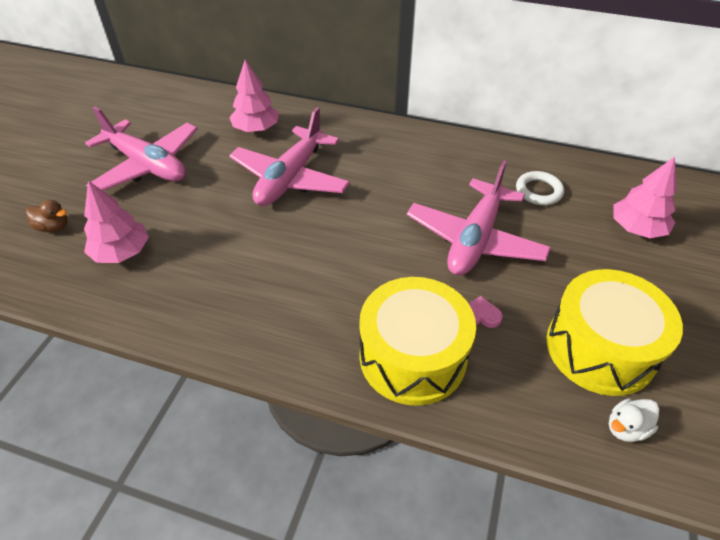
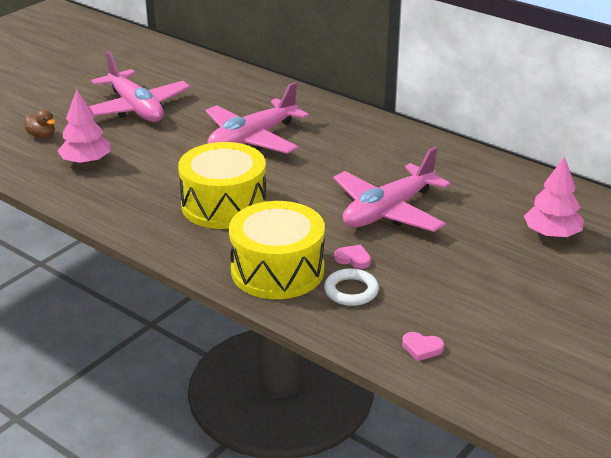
camera: 20 degrees right, 15 degrees down
pink tree [229,60,279,132] -> none
white ring [516,171,564,205] -> white ring moved to [324,268,379,306]
yellow drum [547,269,683,396] -> yellow drum moved to [178,142,267,229]
white duck [609,398,659,442] -> pink heart [402,332,444,361]

